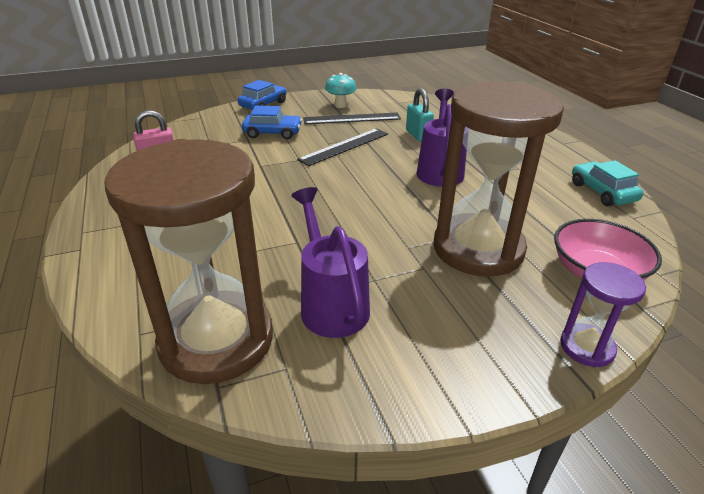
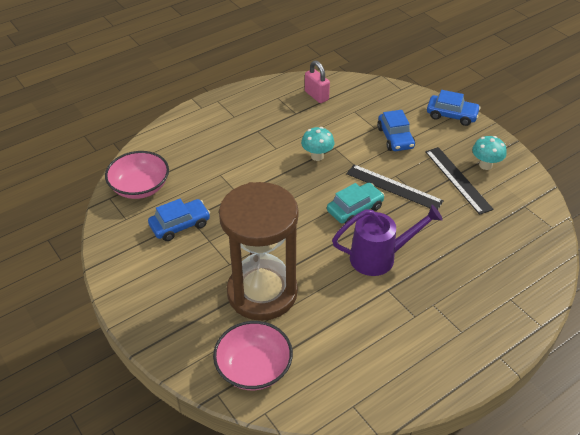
camera: 75 degrees right, 10 degrees up
brown hourglass [104,139,273,384] -> pink bowl [105,151,169,199]
purple watering can [291,187,370,338] -> blue car [148,199,210,241]
turquoise padlock [406,88,434,142] -> none
purple hourglass [560,262,646,367] -> none
turquoise car [572,160,644,206] -> turquoise car moved to [327,183,384,224]
none -> turquoise mushroom [301,127,334,161]

